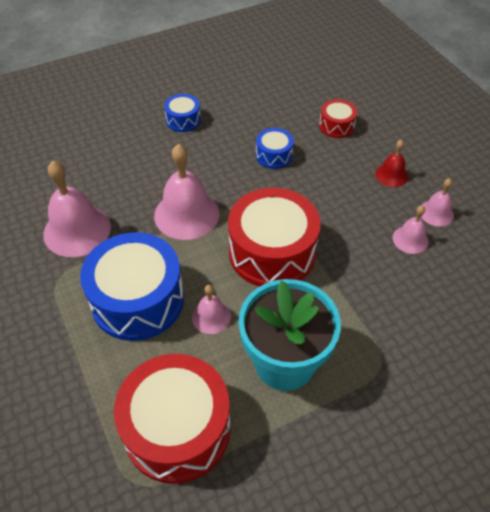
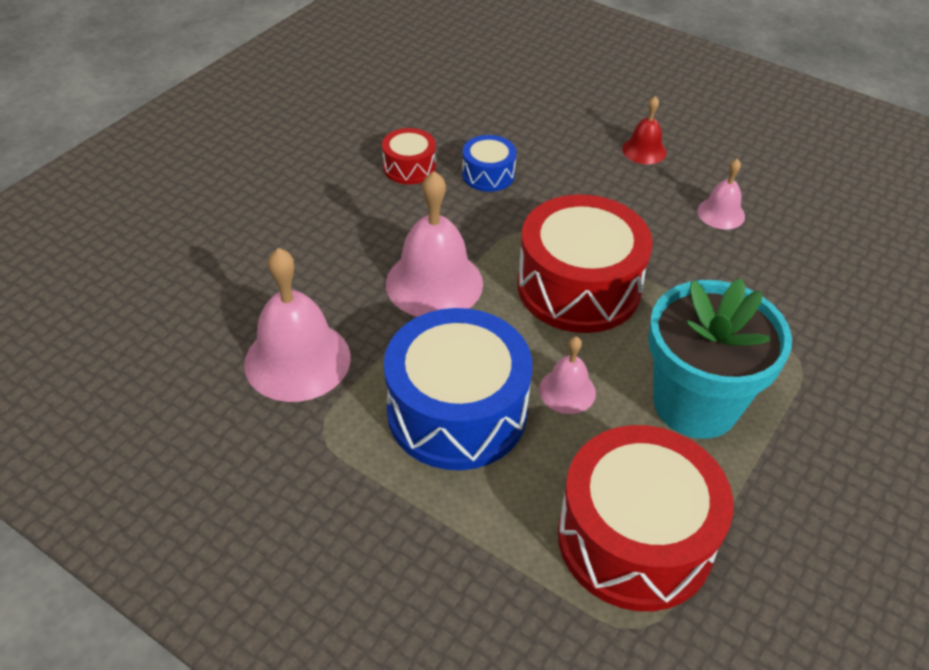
camera: 30 degrees left, 5 degrees down
blue drum [164,94,201,132] -> none
red drum [319,99,357,138] -> red drum moved to [382,128,436,184]
pink bell [421,178,454,226] -> none

